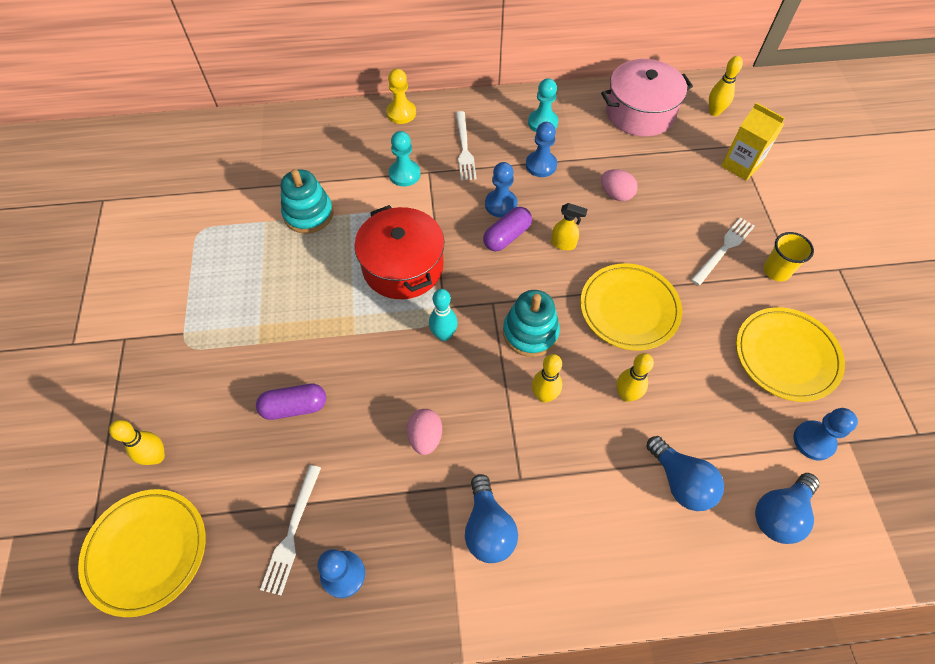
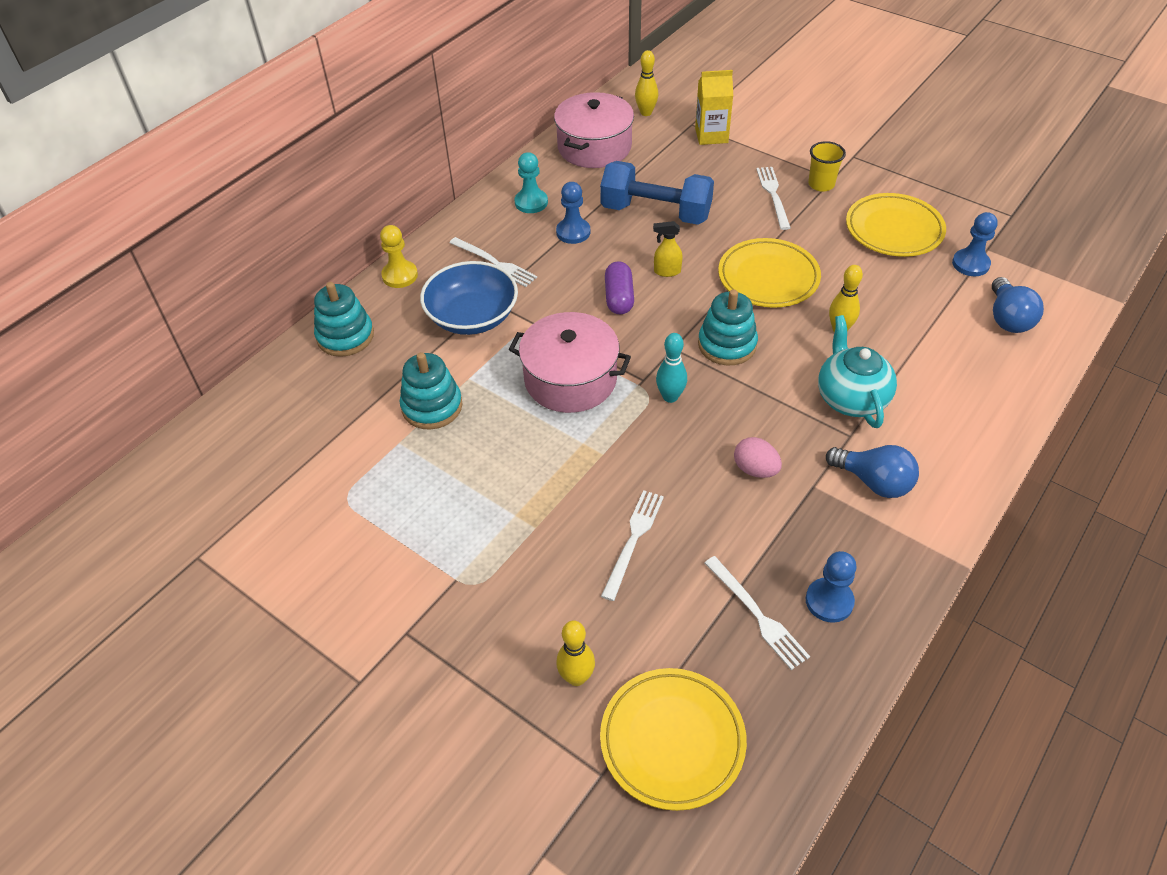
camera: 45 degrees left, 10 degrees down
purple capsule [256,384,326,420] -> white fork [601,490,664,601]
red pot [354,205,444,299] -> pink pot [509,312,631,413]
turquoise pawn [389,131,421,187] -> blue bowl [420,261,518,335]
blue pawn [485,162,518,218] -> none
yellow bowling pin [532,354,562,403] -> none
yellow spray bottle [551,203,588,250] -> yellow spray bottle turned 150 degrees counterclockwise [653,221,683,277]
pink egg [601,169,638,201] -> blue dumbbell [600,161,714,225]
blue light bulb [646,436,724,511] -> none
none -> turquoise stacking toy [314,282,374,357]
none -> turquoise teapot [818,315,897,428]

